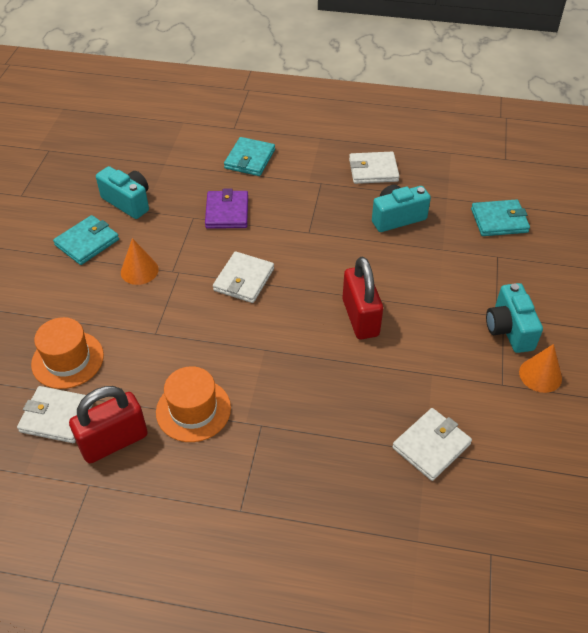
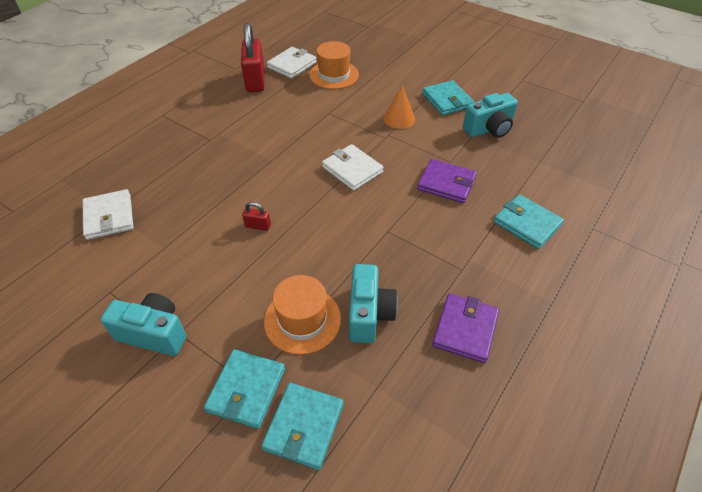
camera: 115 degrees right, 0 degrees up
orange hat [156,366,231,442] -> orange hat moved to [264,275,341,355]
red padlock [343,257,383,339] -> red padlock [242,202,271,231], size x0.44
white wallet [349,152,400,184] -> purple wallet [432,293,499,363]
orange cone [519,344,562,393] -> none
none -> turquoise wallet [204,349,285,429]

